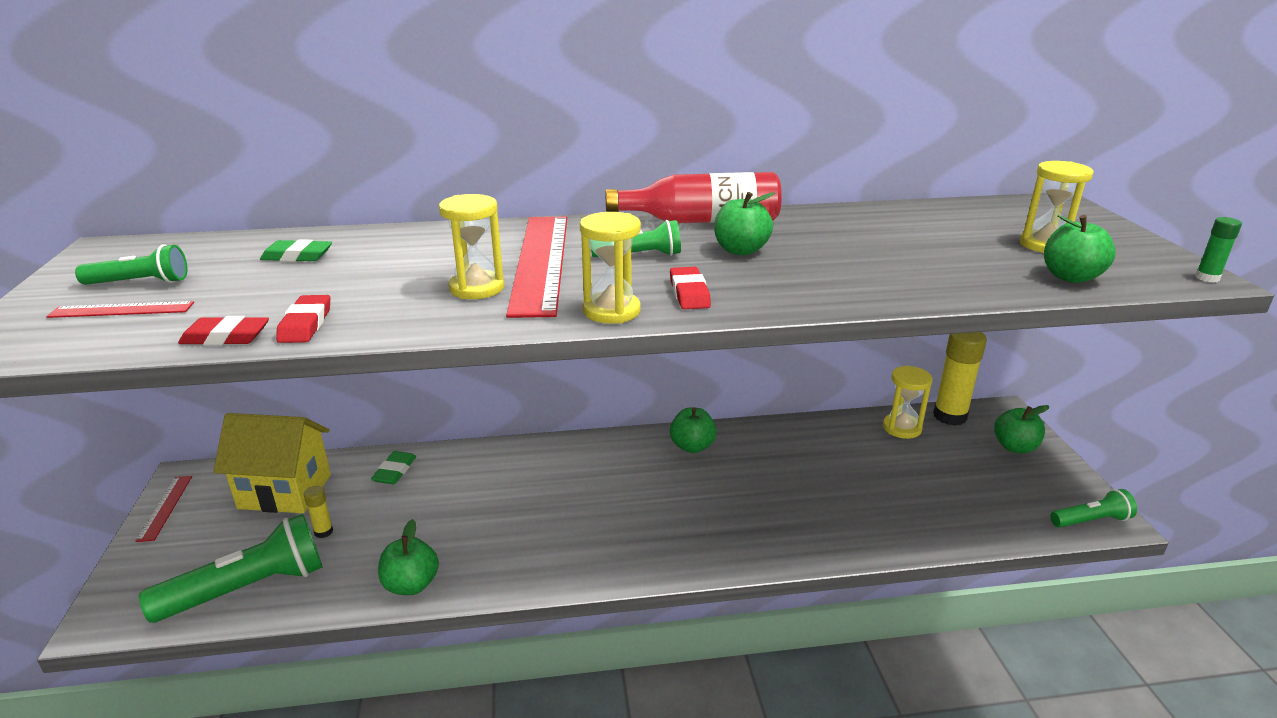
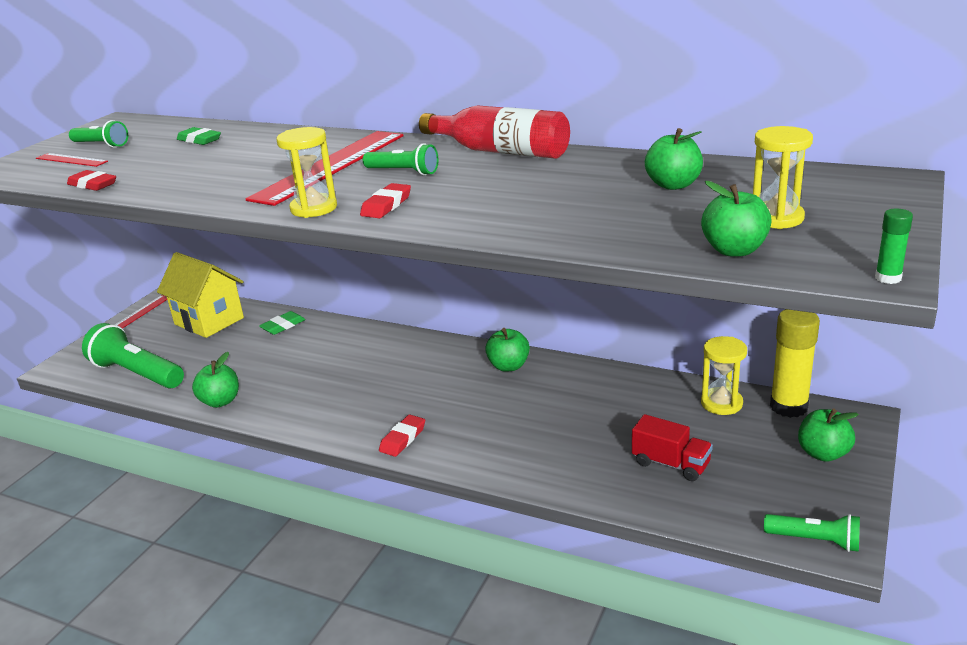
camera: 35 degrees right, 0 degrees up
green flashlight [139,514,323,622] -> green flashlight turned 150 degrees counterclockwise [82,323,184,388]
red eraser [276,295,330,343] -> red eraser moved to [379,414,425,457]
yellow glue stick [304,486,333,538] -> none
yellow hourglass [439,194,504,299] -> none
green apple [714,192,775,255] -> green apple moved to [645,128,703,190]
none -> red truck [632,414,713,481]

